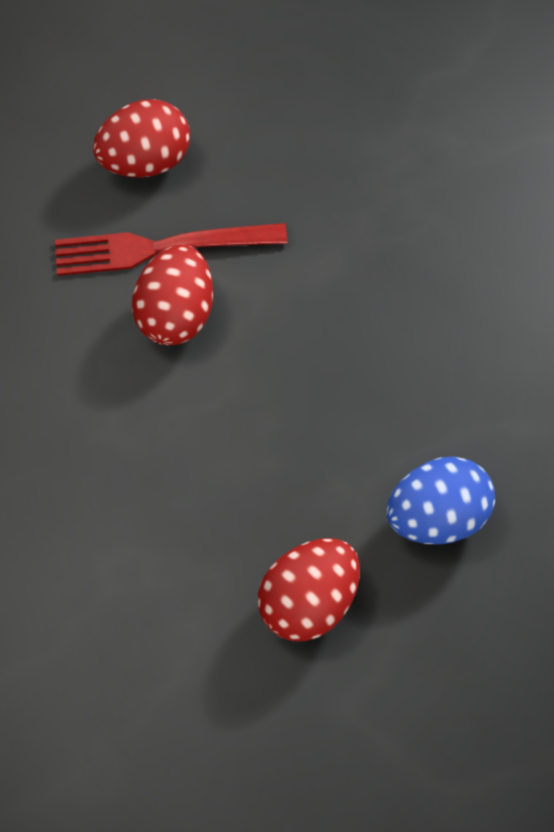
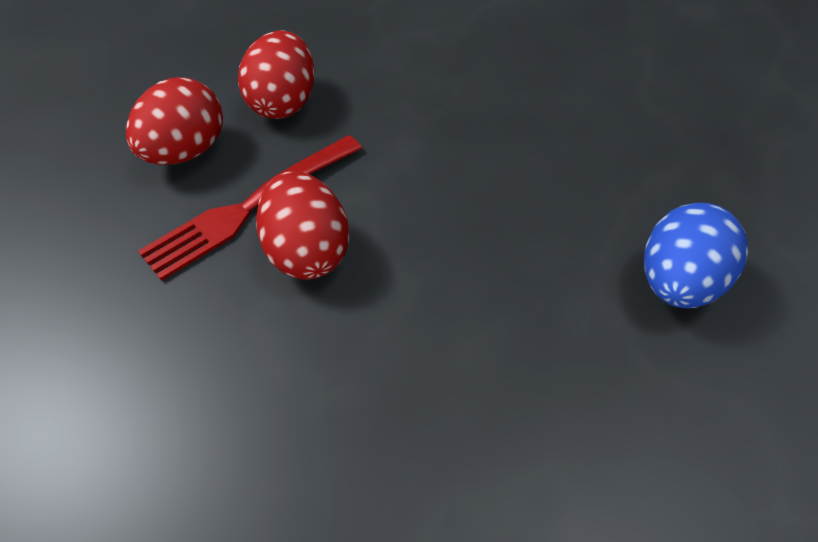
camera: 35 degrees left, 10 degrees down
red egg [258,538,360,641] -> red egg moved to [238,30,315,119]

